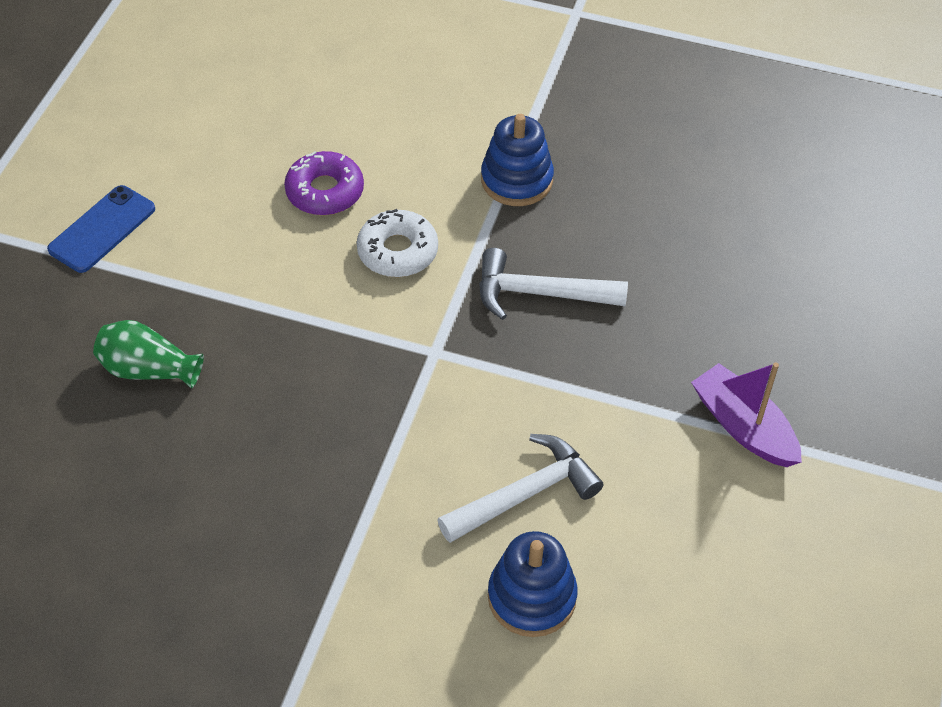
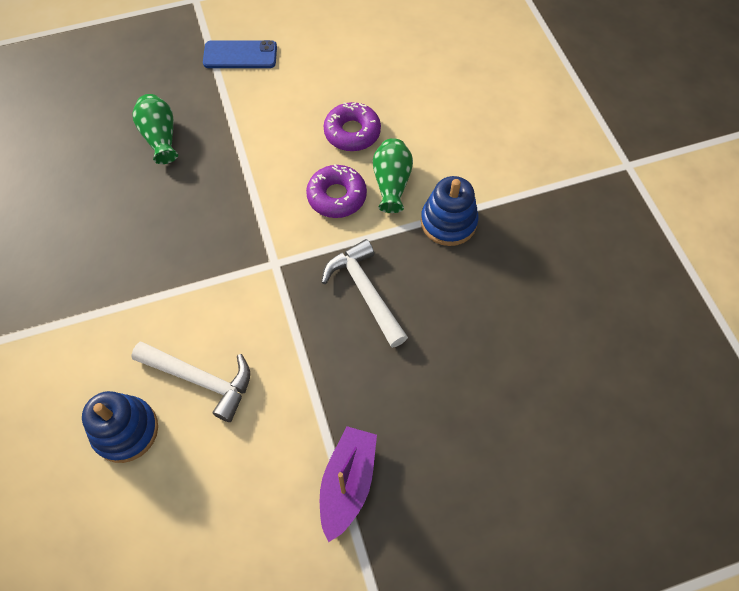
camera: 55 degrees right, 10 degrees up
white donut [357,209,438,277] -> purple donut [306,164,367,218]
none -> green vase [373,138,413,213]

